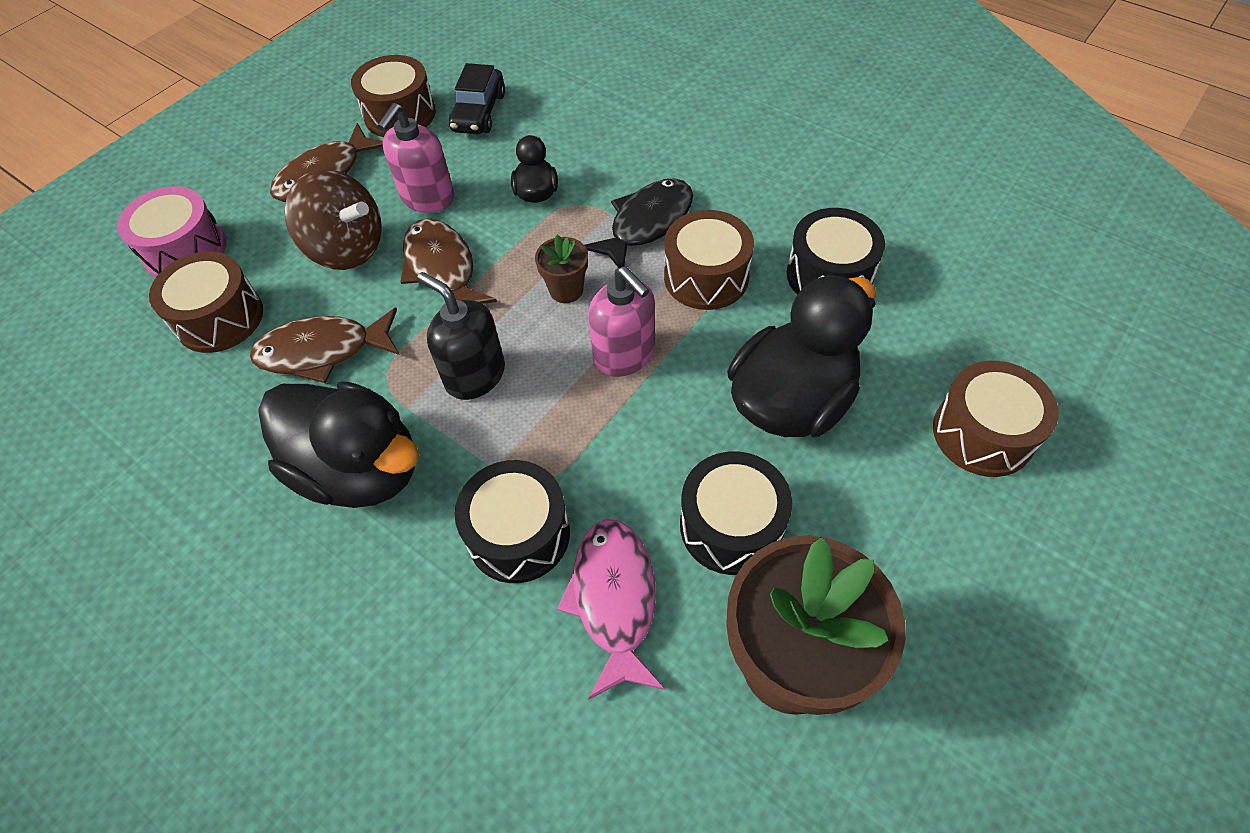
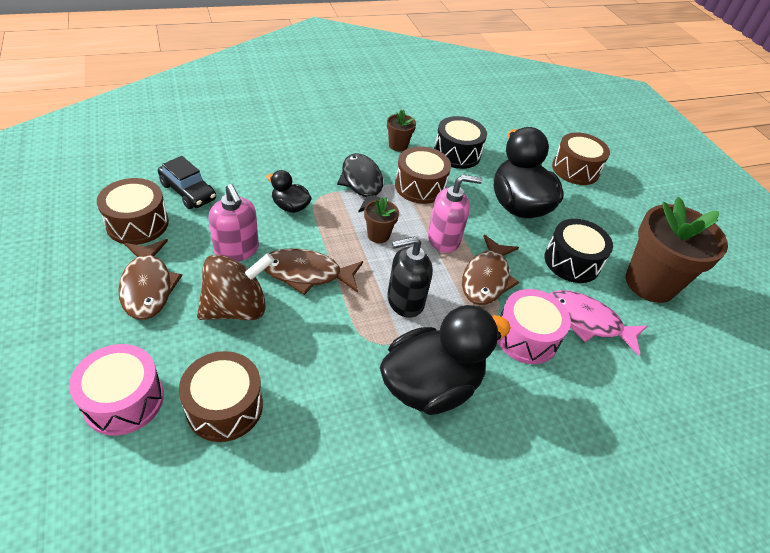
camera: 65 degrees left, 10 degrees down
brown fish [250,308,400,383] -> brown fish moved to [462,235,519,305]
black drum [455,460,570,583] -> pink drum [497,289,571,364]
none -> brown flower pot [387,110,416,151]

